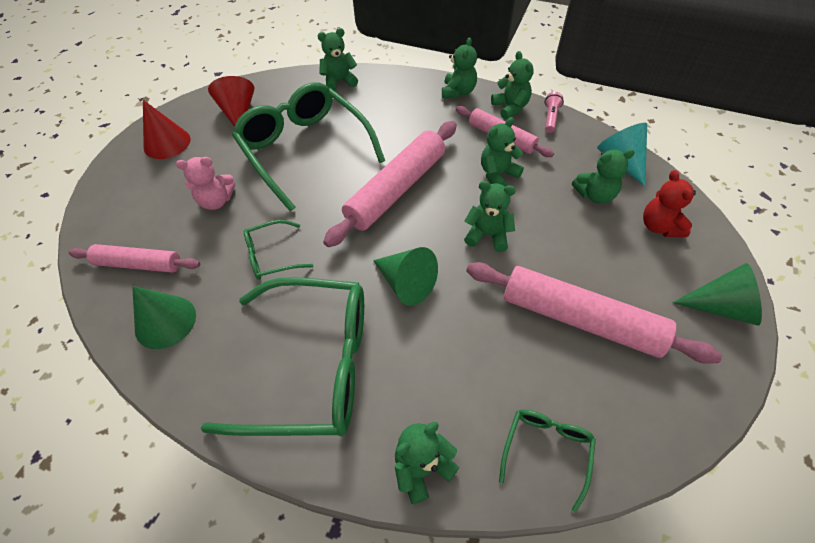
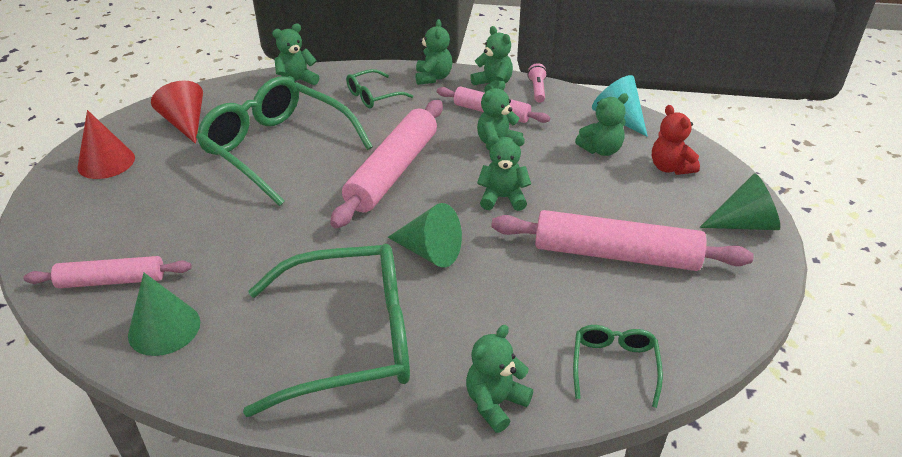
camera: 15 degrees left, 15 degrees down
pink teddy bear [176,157,235,210] -> none
green glasses [244,220,313,280] -> green glasses moved to [346,69,413,108]

